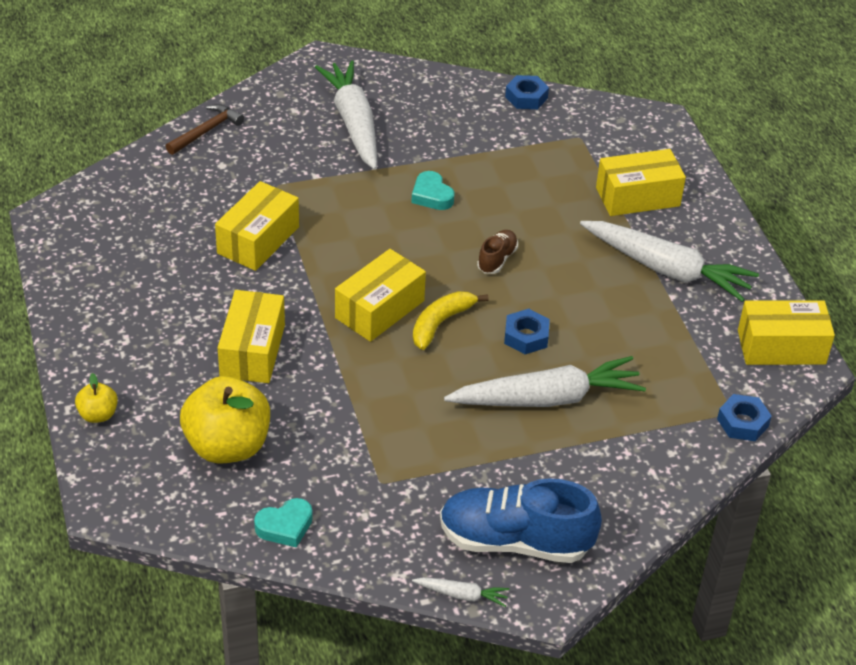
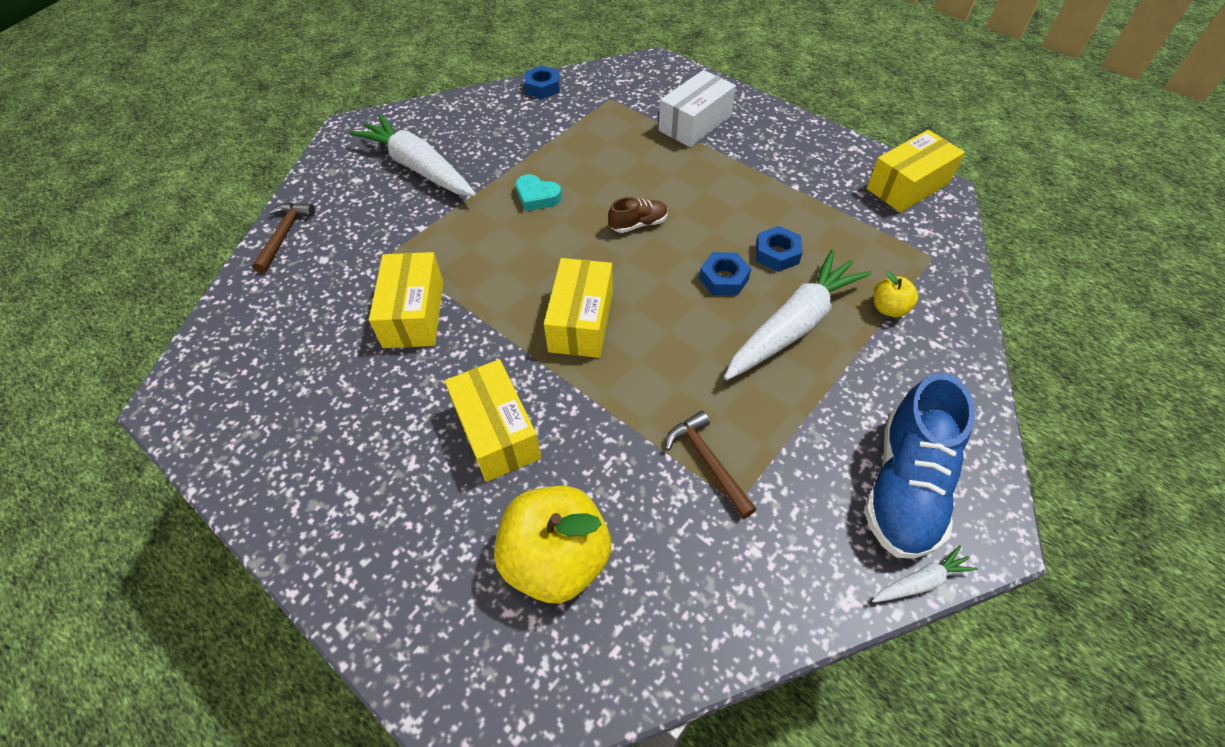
camera: 30 degrees left, 10 degrees up
yellow apple [75,373,118,423] -> yellow apple moved to [874,271,918,317]
turquoise heart [254,498,313,548] -> none
yellow banana [413,291,489,350] -> none
blue shoe [440,478,602,563] -> blue shoe turned 45 degrees counterclockwise [864,373,975,559]
brown shoe [477,230,518,274] -> brown shoe turned 75 degrees clockwise [608,197,668,233]
white carrot [580,221,759,302] -> none
yellow box [596,149,686,216] -> white box [659,70,736,147]
blue nut [717,394,772,441] -> blue nut moved to [756,226,802,272]
none -> brown hammer [666,411,757,519]

